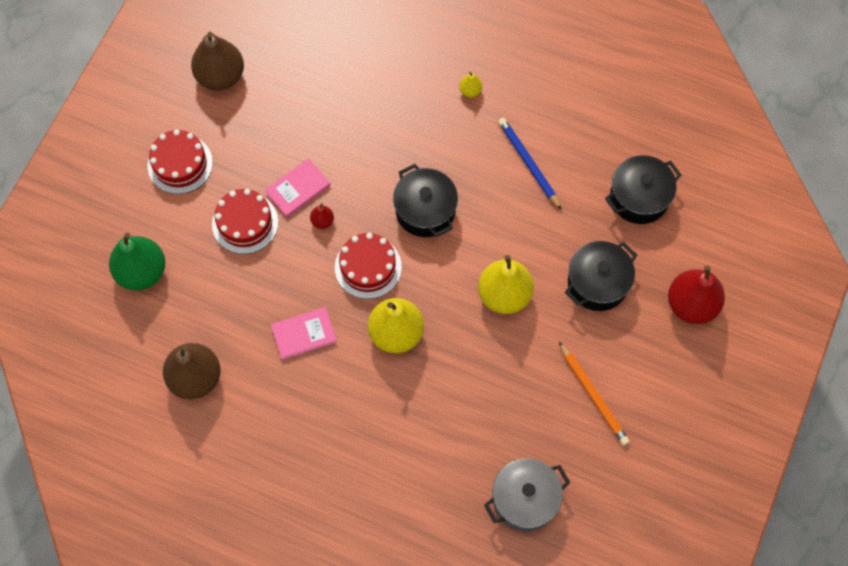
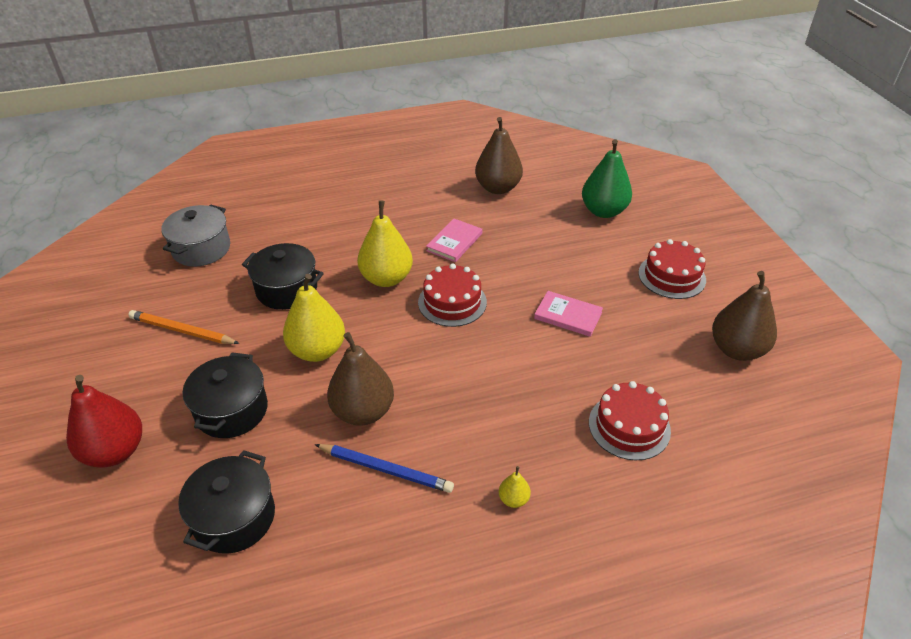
camera: 140 degrees right, 25 degrees down
red cake [212,189,278,254] -> red cake moved to [589,381,671,461]
pink book [265,158,330,217] -> pink book turned 75 degrees counterclockwise [534,291,603,337]
red pear [310,203,334,229] -> none
black pot [393,164,458,237] -> black pot moved to [242,243,324,310]
none -> brown pear [327,332,394,425]

